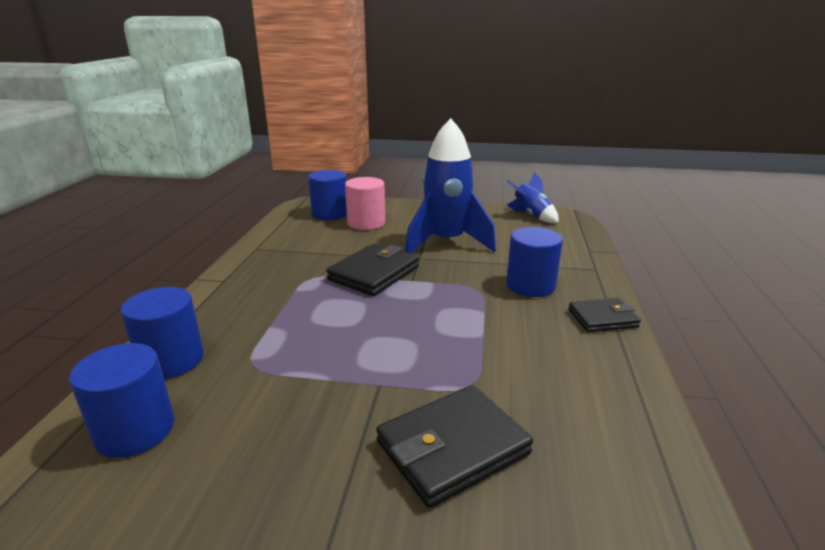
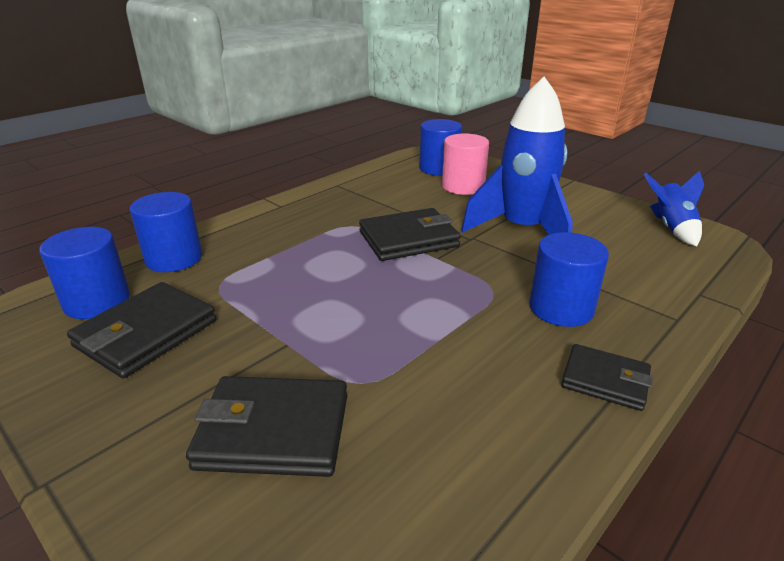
camera: 35 degrees right, 5 degrees up
none -> black wallet [67,282,216,378]

